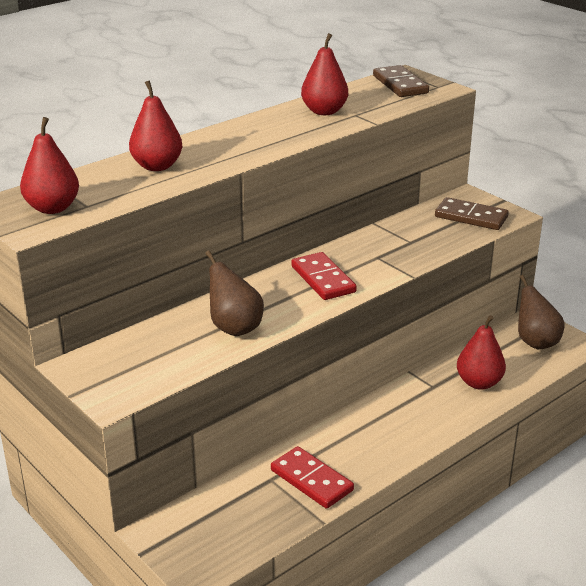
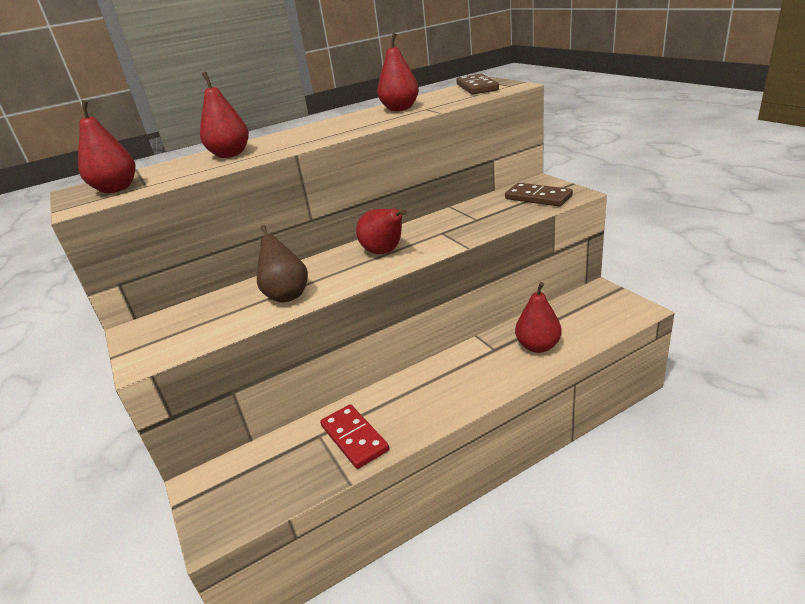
camera: 15 degrees right, 0 degrees up
red domino [291,252,357,300] -> red pear [356,209,407,254]
brown pear [518,275,564,349] -> none

